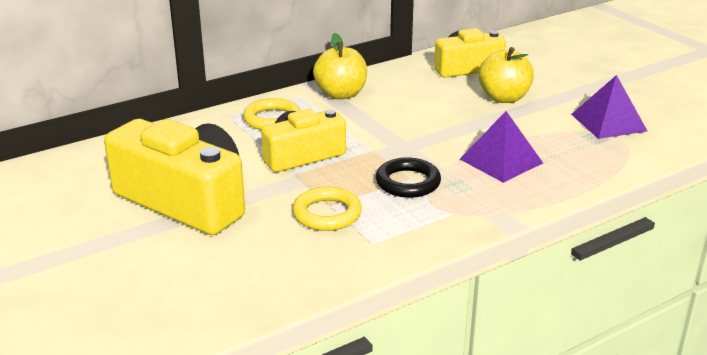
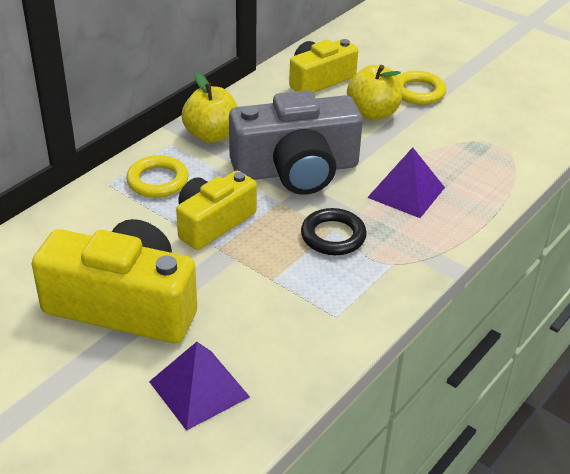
camera: 20 degrees left, 10 degrees up
yellow ring [293,187,362,231] -> yellow ring moved to [397,71,446,105]
purple pyramid [571,75,647,139] -> purple pyramid moved to [149,342,250,431]
none -> grey camera [229,90,363,195]

